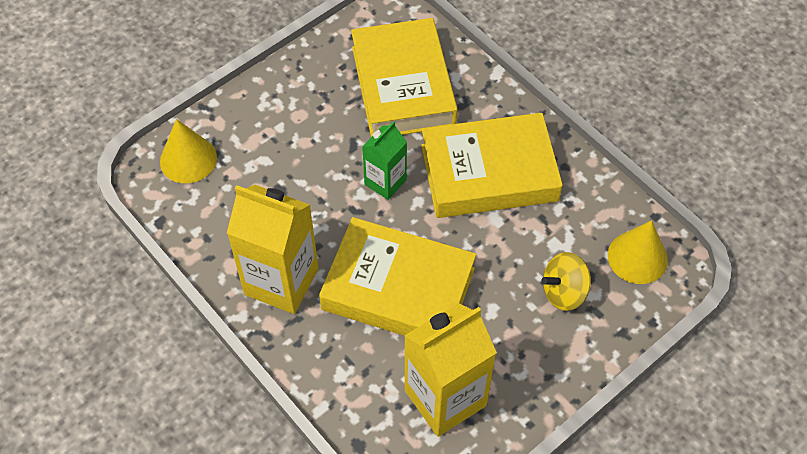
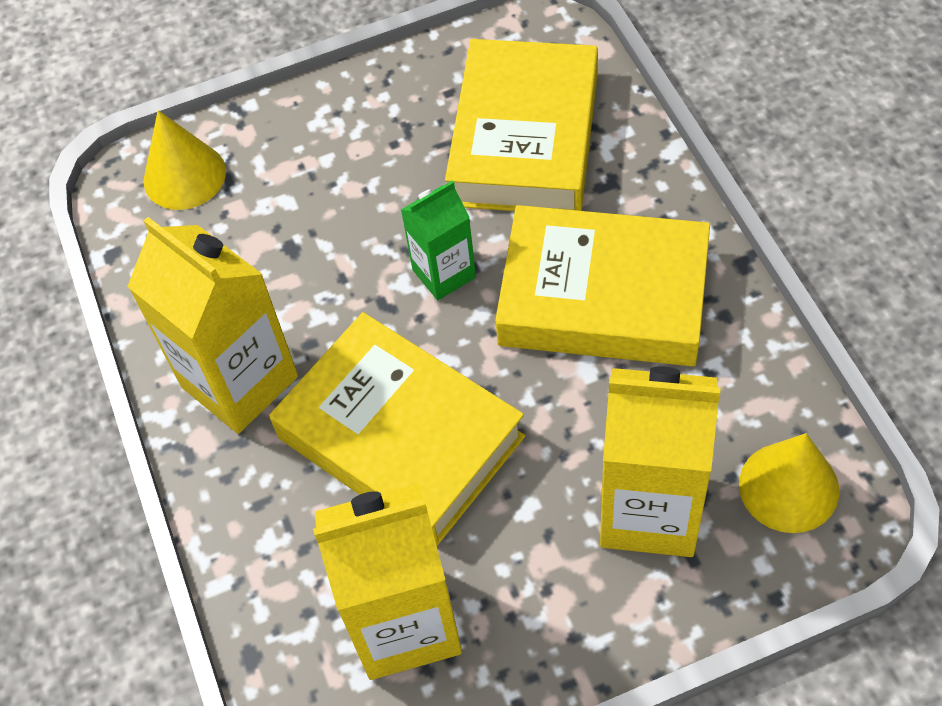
camera: 25 degrees right, 0 degrees up
yellow spinning top [541,252,591,311] -> yellow carton [600,366,721,557]

